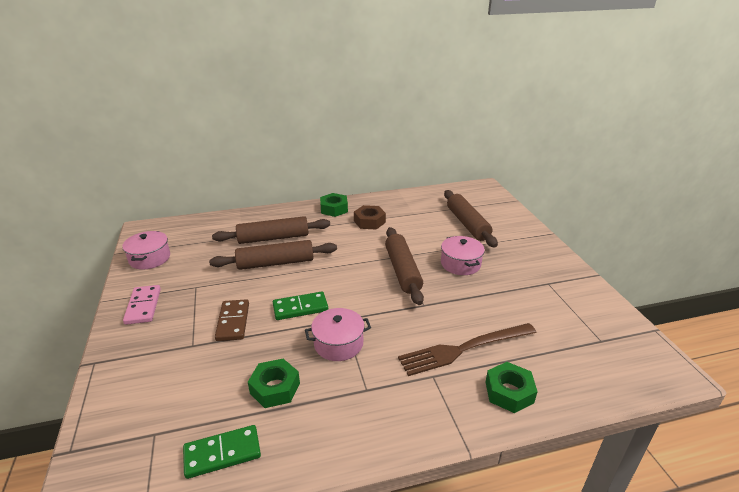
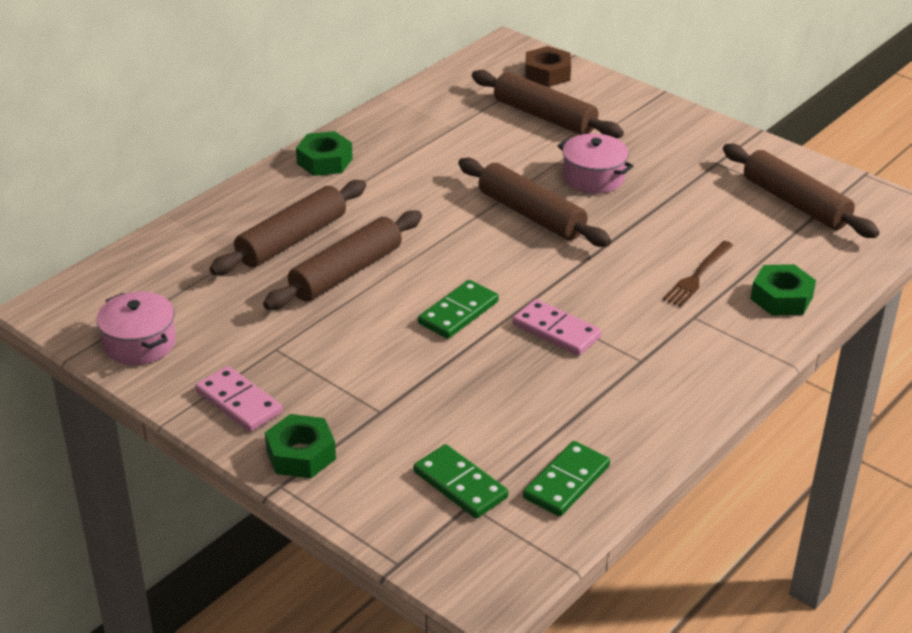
camera: 35 degrees left, 5 degrees up
brown domino [215,299,249,341] -> none
green nut [248,359,300,408] -> green nut moved to [265,414,336,478]
pink pot [305,308,371,361] -> pink domino [513,299,602,356]
brown nut [354,205,386,230] -> brown nut moved to [525,46,571,87]
brown fork [398,323,537,376] -> brown fork [663,241,733,307], size x0.60
none -> green domino [413,444,509,519]
none -> brown rolling pin [723,144,879,238]

